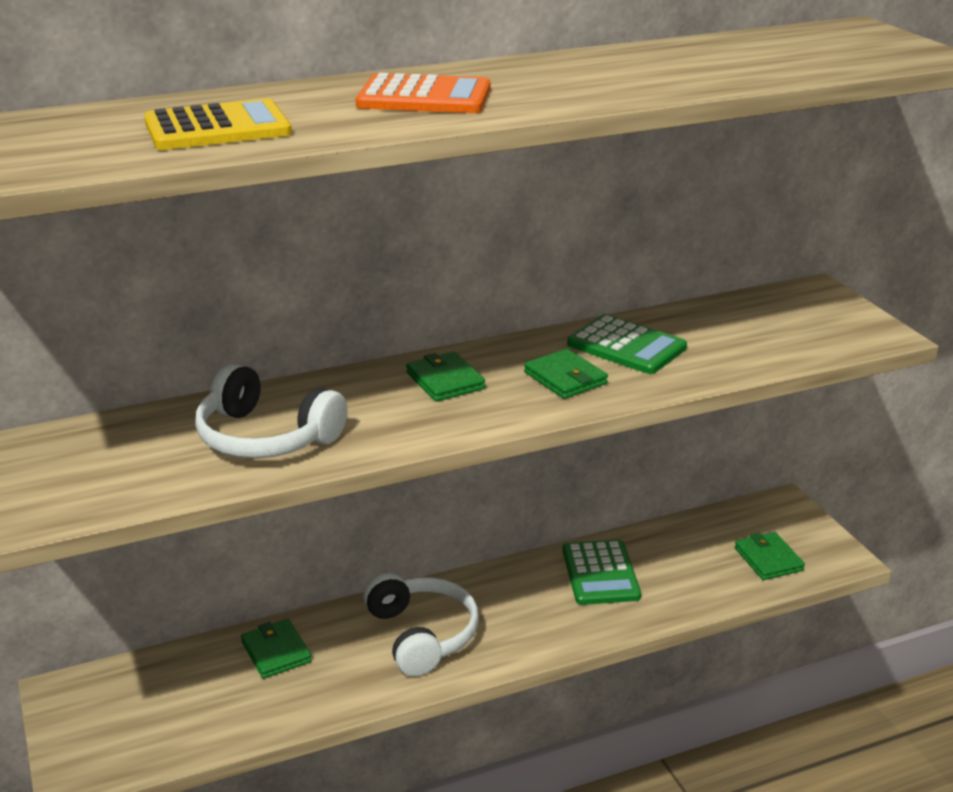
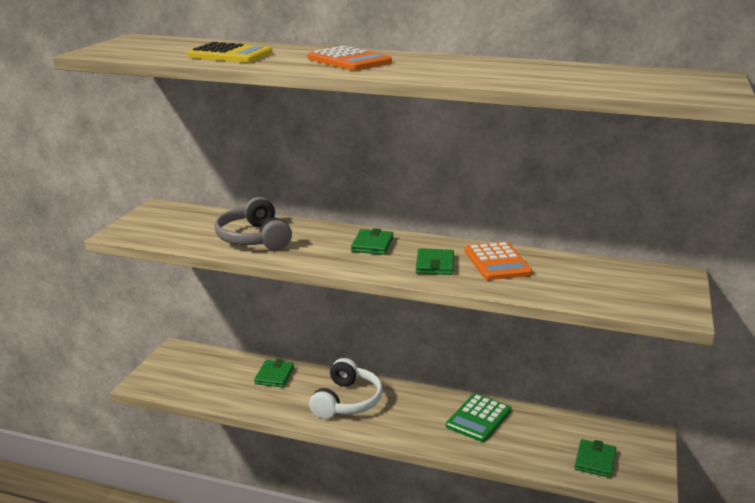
camera: 40 degrees right, 5 degrees down
white headphones [195,363,348,458] -> grey headphones [215,197,292,250]
green calculator [567,314,687,374] -> orange calculator [465,242,532,280]

